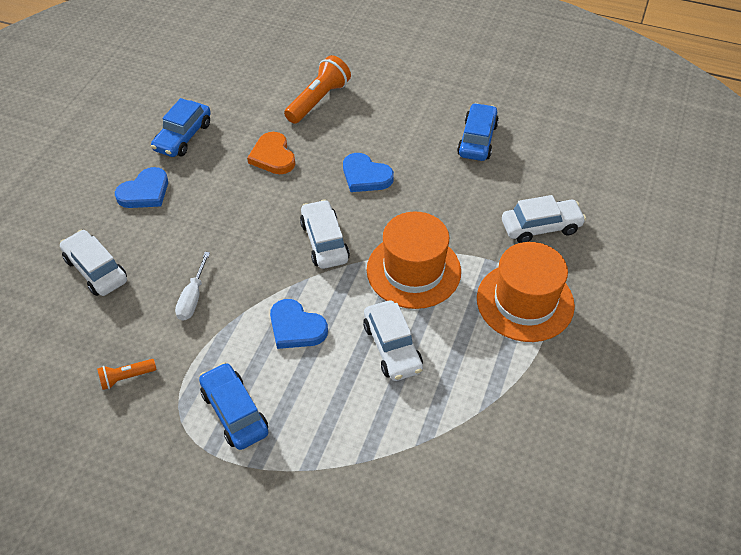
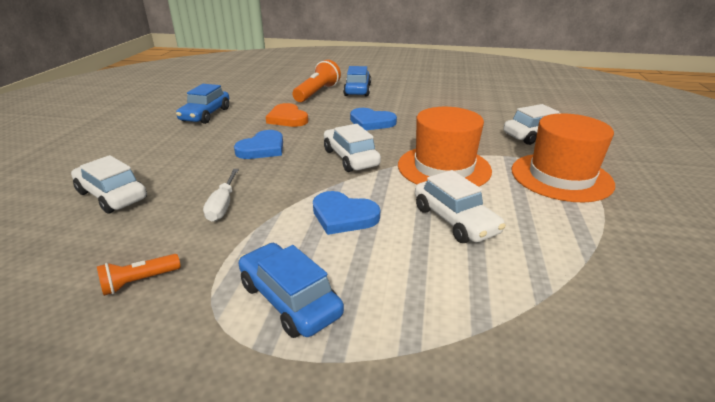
camera: 10 degrees left, 20 degrees down
blue heart [115,167,168,208] -> blue heart moved to [234,130,283,159]
blue car [457,103,499,161] -> blue car moved to [343,66,371,96]

